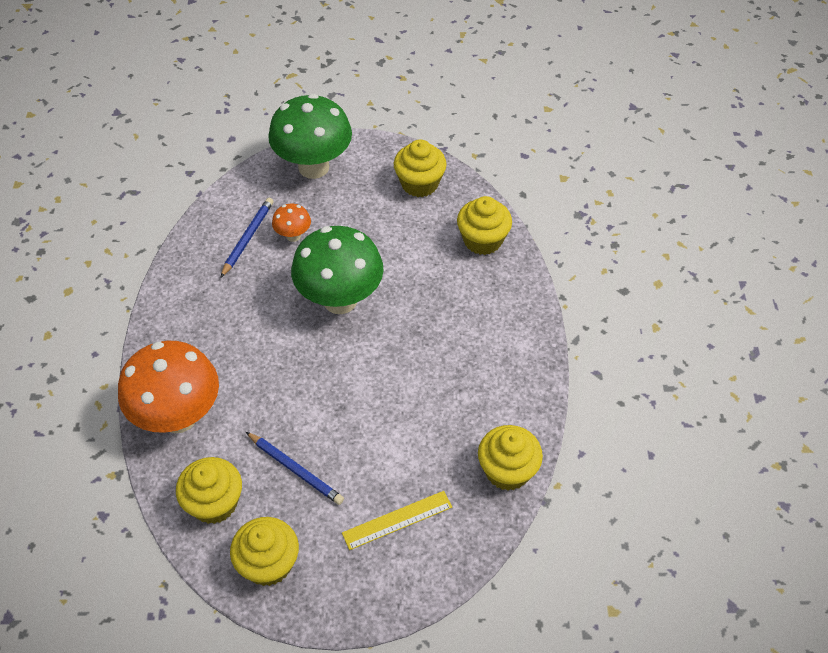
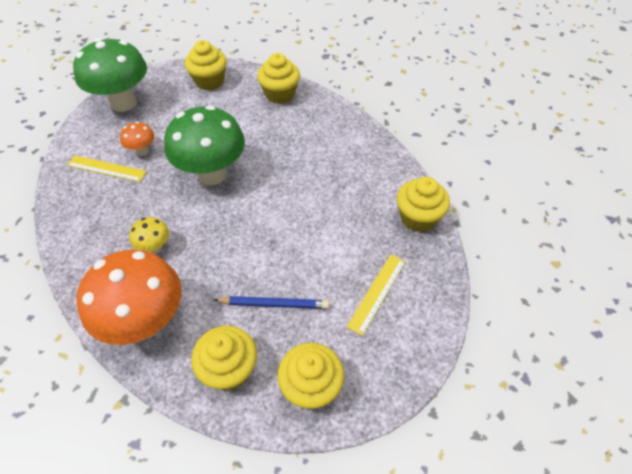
camera: 35 degrees left, 0 degrees up
blue pencil [220,198,274,278] -> yellow ruler [67,156,147,182]
none -> yellow mushroom [129,217,169,254]

